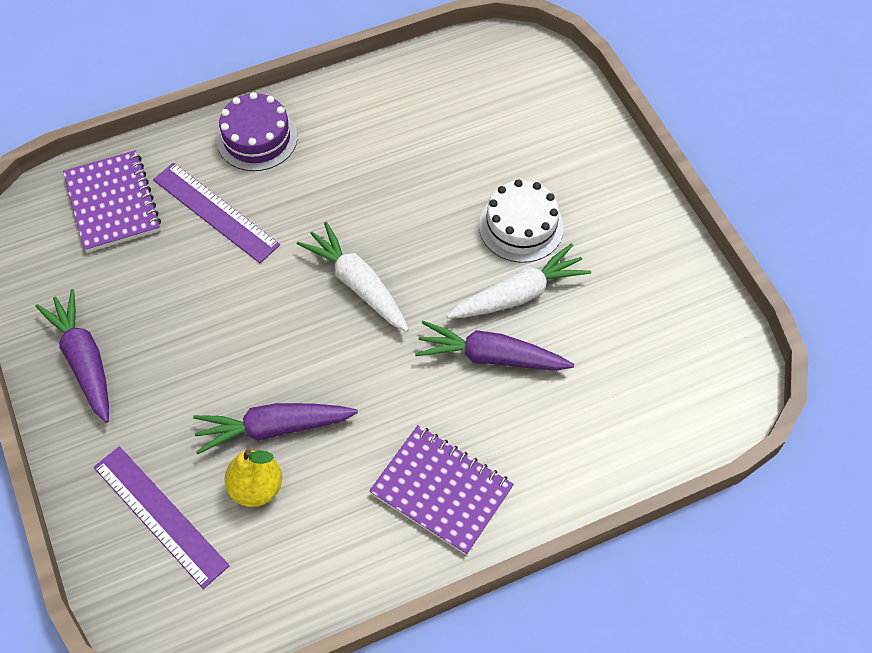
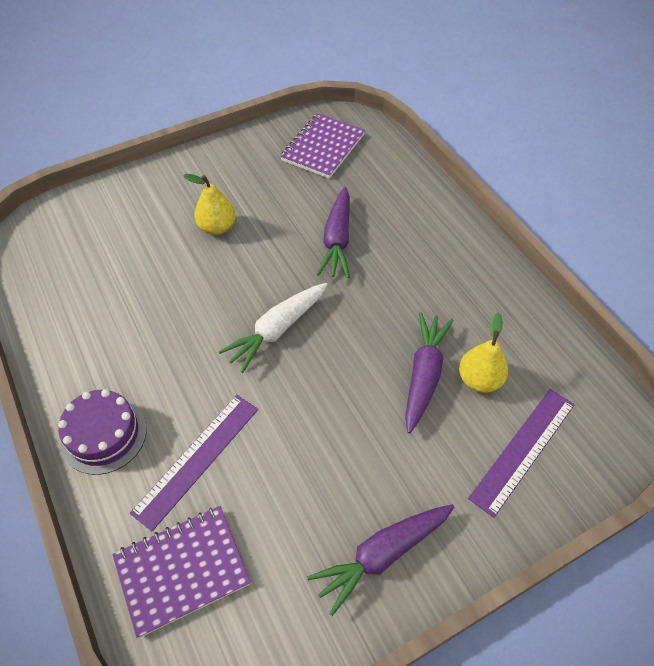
camera: 95 degrees left, 5 degrees down
purple carrot [193,403,358,454] -> purple carrot turned 150 degrees counterclockwise [405,312,454,434]
purple notebook [369,425,514,555] -> purple notebook moved to [280,113,365,179]
white carrot [447,243,591,319] -> none
white cake [479,179,564,263] -> yellow pear [183,174,236,235]

